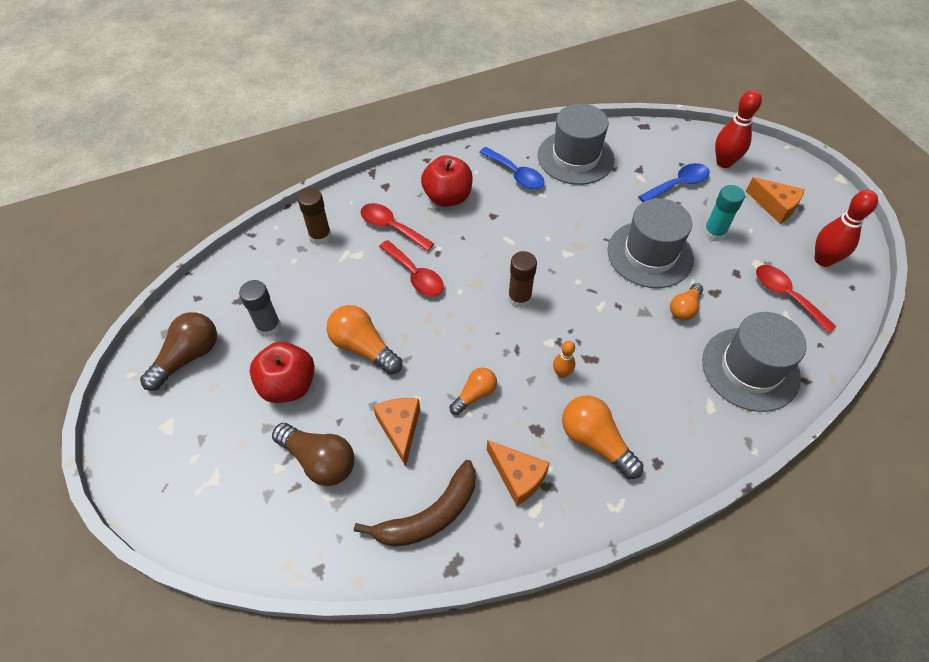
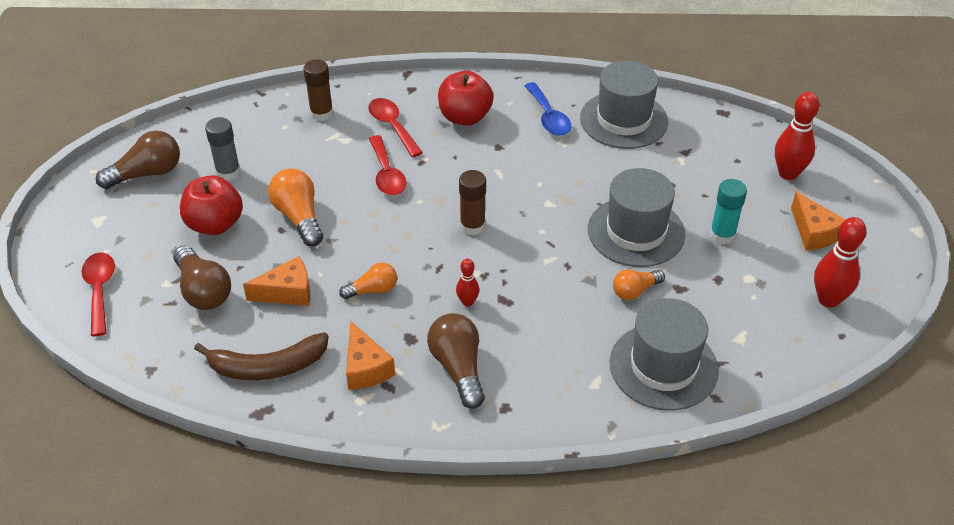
camera: 25 degrees right, 10 degrees down
orange cheese [373,398,420,467] -> orange cheese turned 60 degrees clockwise [243,256,310,306]
orange bowling pin [553,341,575,378] -> red bowling pin [456,259,479,307]
orange light bulb [562,395,644,479] -> brown light bulb [427,313,485,409]
blue spoon [638,163,710,202] -> none
red spoon [756,265,837,333] -> red spoon moved to [82,253,115,336]

